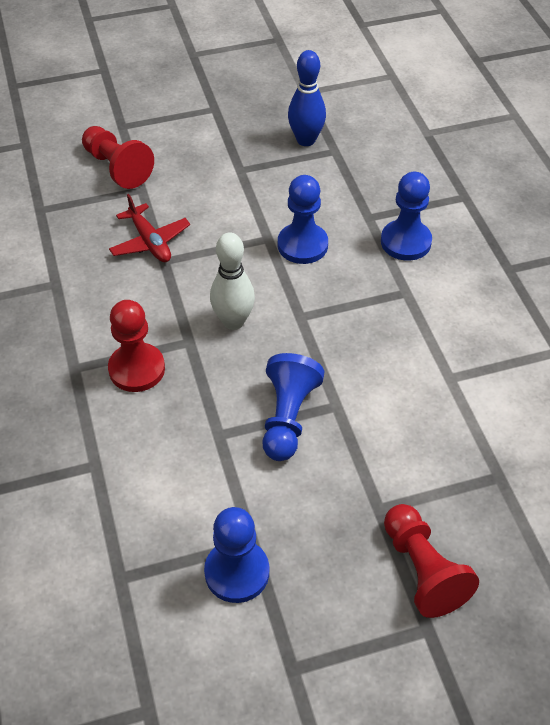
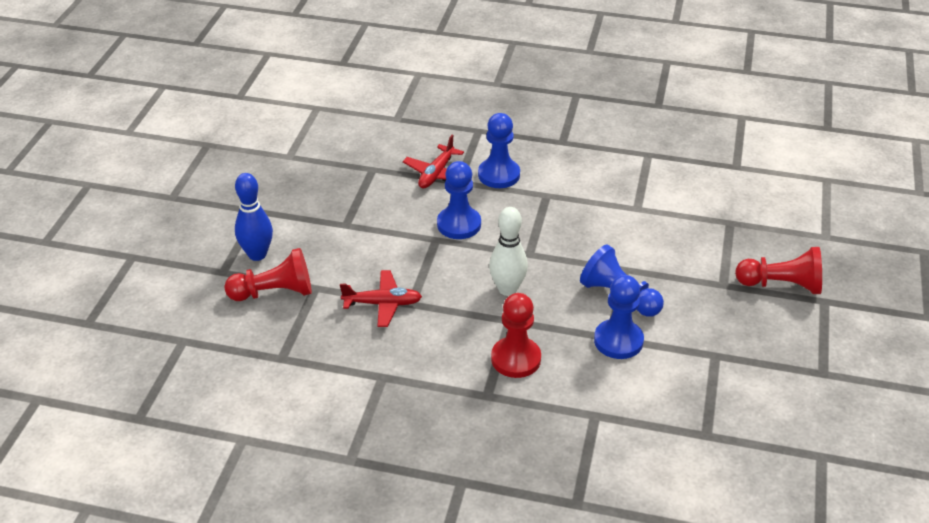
camera: 60 degrees left, 10 degrees down
blue pawn [204,507,269,603] -> blue pawn moved to [594,275,644,359]
blue bowling pin [288,50,326,146] -> blue bowling pin moved to [235,173,273,261]
none -> red plane [403,135,464,188]

